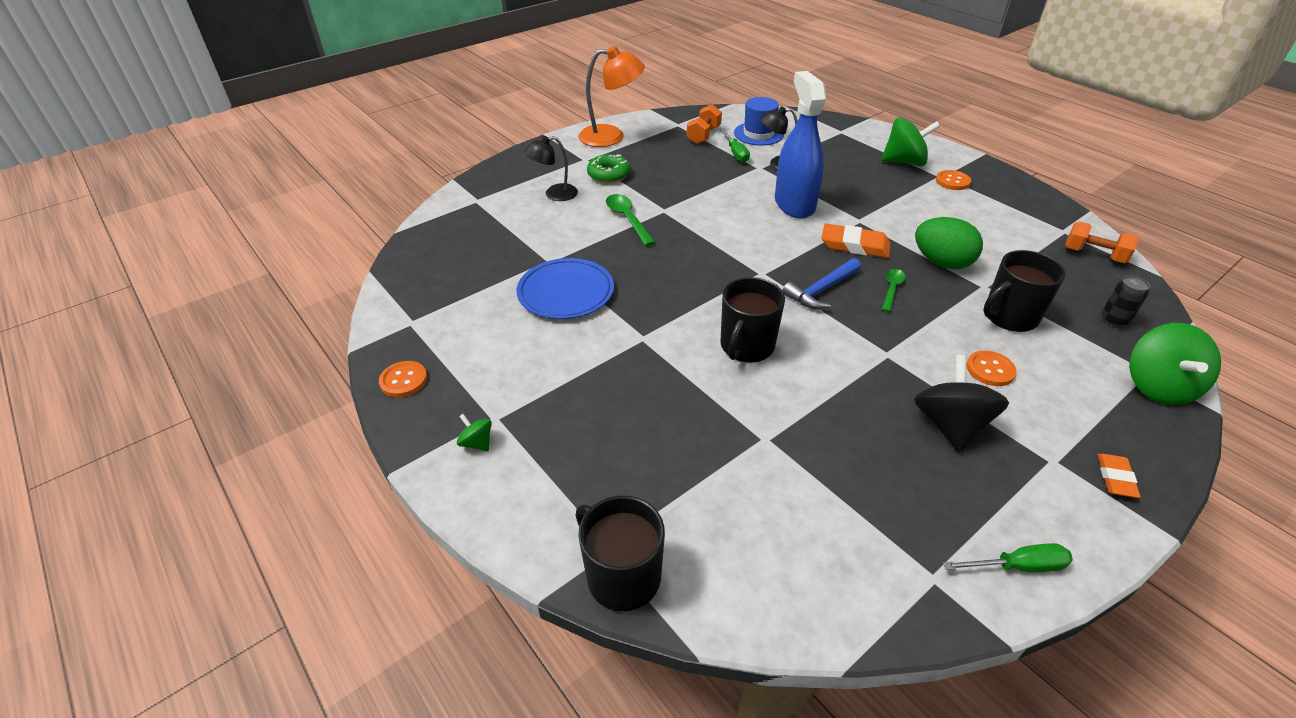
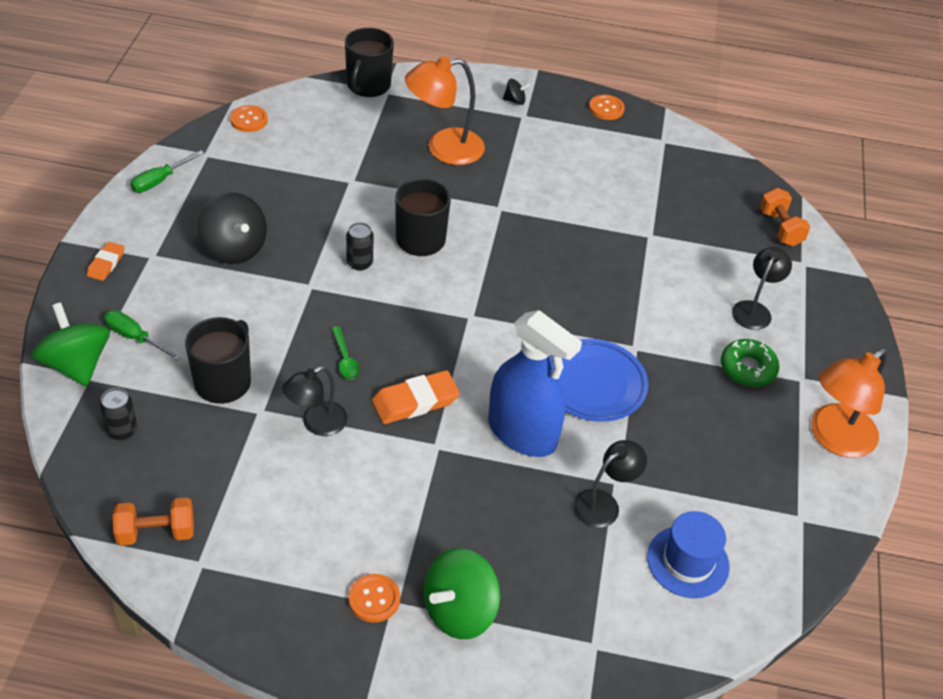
camera: 135 degrees right, 5 degrees up
green spinning top [457,414,492,451] -> black spinning top [503,79,530,105]
blue plate [516,258,614,319] -> blue plate moved to [549,339,648,422]
black mug [576,496,665,611] -> black mug turned 105 degrees clockwise [345,28,394,97]
green spoon [606,194,656,246] -> none
orange dumbbell [687,104,722,144] -> orange dumbbell moved to [760,188,810,246]
green screwdriver [720,128,750,163] -> green screwdriver moved to [104,310,181,361]
blue hammer [782,258,861,309] -> none
green egg [915,217,983,269] -> black lamp [282,366,348,436]
orange button [967,350,1017,386] -> orange button moved to [230,105,268,132]
orange eraser [1097,454,1141,498] -> orange eraser turned 45 degrees clockwise [87,242,124,281]
none -> black can [346,222,374,271]
none -> orange lamp [405,56,485,165]

